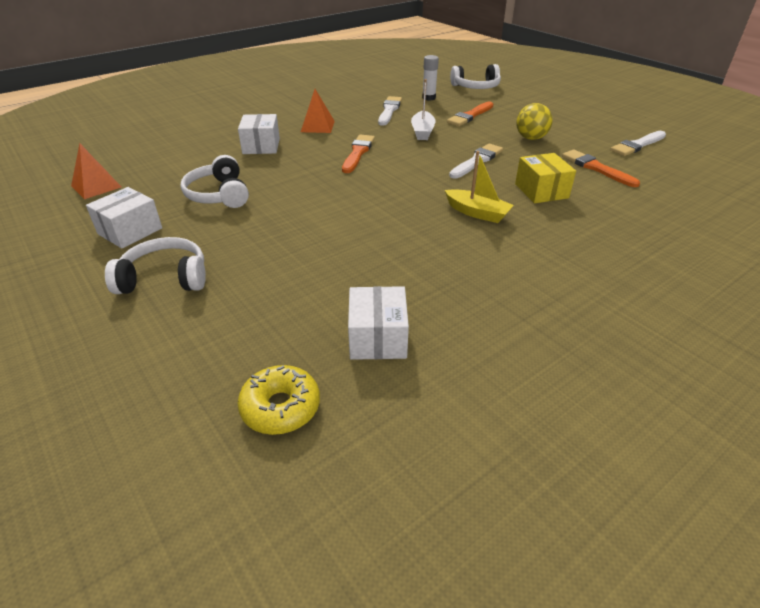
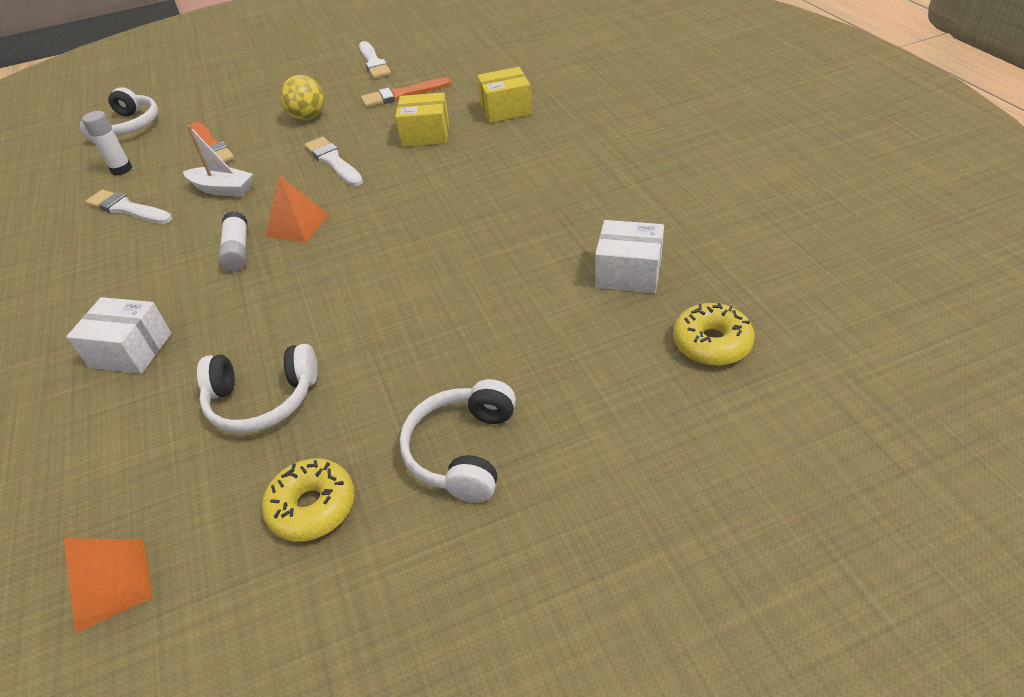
camera: 70 degrees left, 5 degrees up
white box [86,187,162,249] -> yellow donut [262,458,355,542]
orange pyramid [301,89,335,133] -> orange pyramid moved to [265,175,329,243]
orange brush [342,135,375,173] -> white glue stick [218,211,247,271]
yellow boat [445,151,514,223] -> none
none -> yellow box [477,67,532,123]

